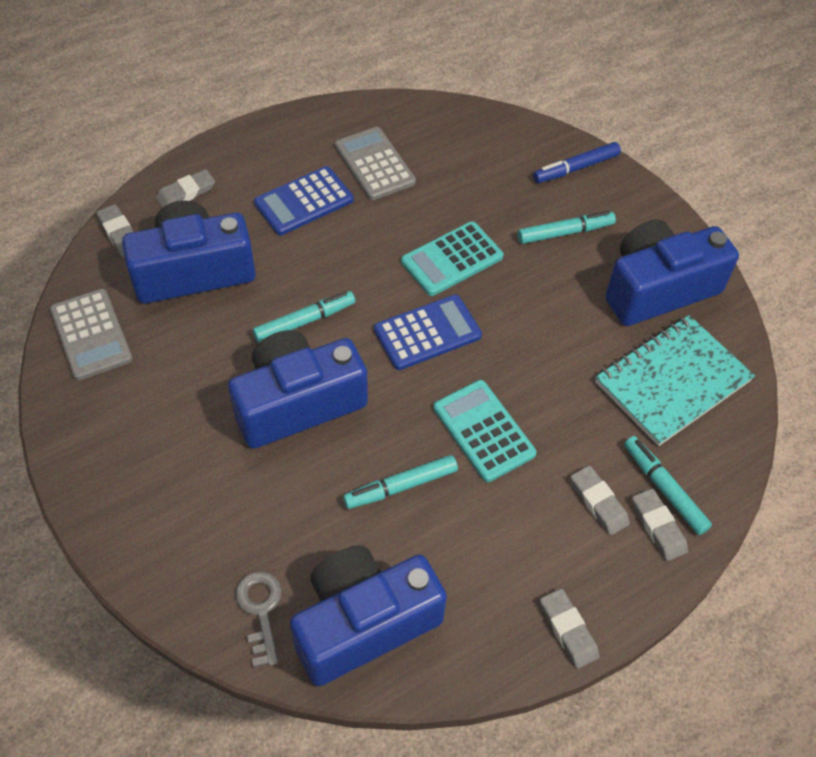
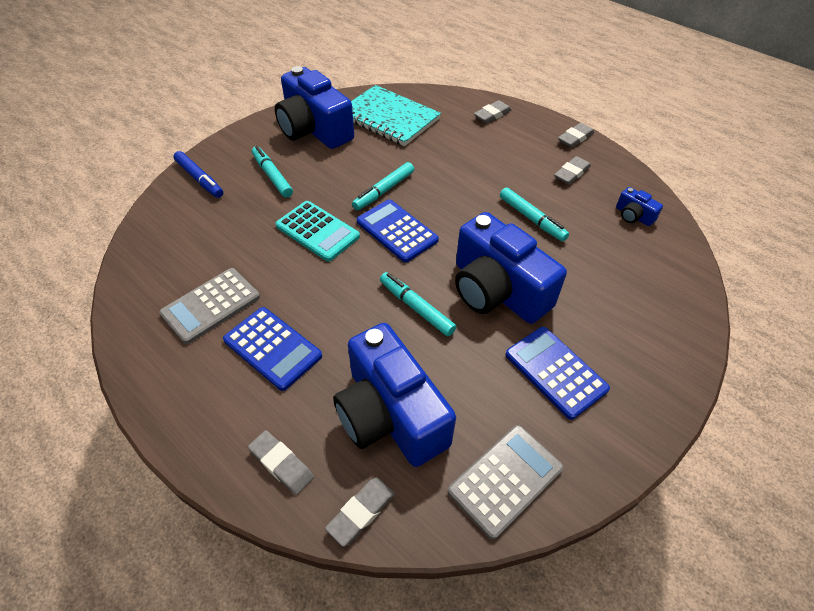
camera: 105 degrees left, 5 degrees down
grey key [235,571,282,667] -> none
blue camera [290,545,447,686] -> blue camera [616,187,663,226], size x0.42
turquoise calculator [433,380,537,482] -> none
grey eraser [571,465,630,535] -> grey eraser moved to [554,156,591,185]
turquoise marker [624,436,712,535] -> turquoise marker moved to [352,162,414,210]
none -> blue calculator [505,327,610,420]

